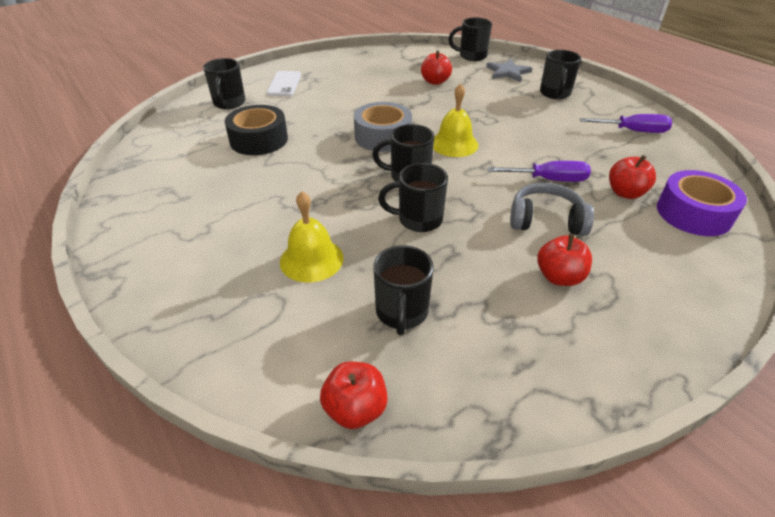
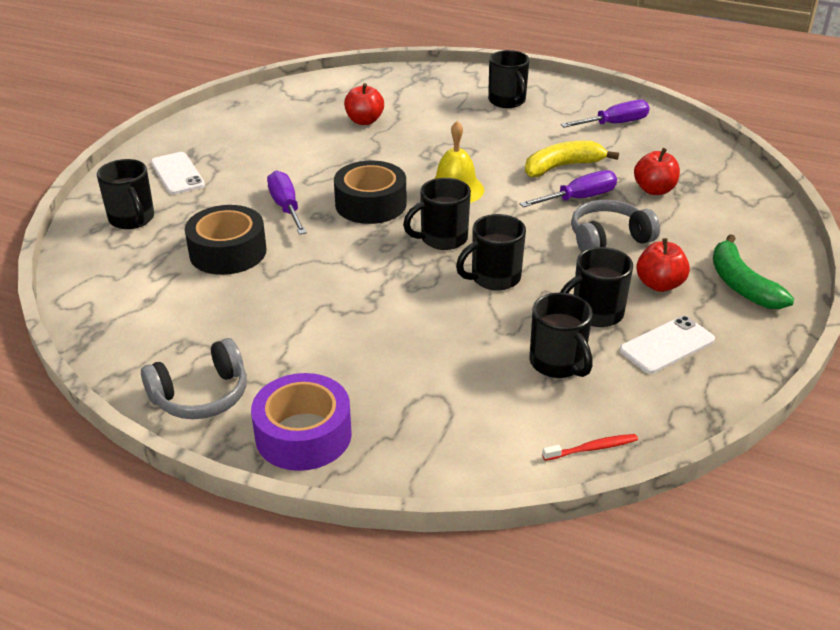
camera: 30 degrees left, 5 degrees down
yellow bell [280,191,344,282] -> none
red apple [320,362,388,429] -> red toothbrush [542,434,638,461]
grey tape [354,102,412,152] -> black tape [334,161,407,224]
black mug [448,17,492,61] -> black mug moved to [560,247,633,327]
grey star [486,59,532,82] -> none
purple tape [657,170,747,236] -> purple tape moved to [251,373,352,471]
none -> grey headphones [141,338,247,419]
none -> purple screwdriver [267,171,307,235]
none -> yellow banana [525,141,619,177]
none -> white phone [619,316,715,374]
none -> green banana [713,234,794,309]

